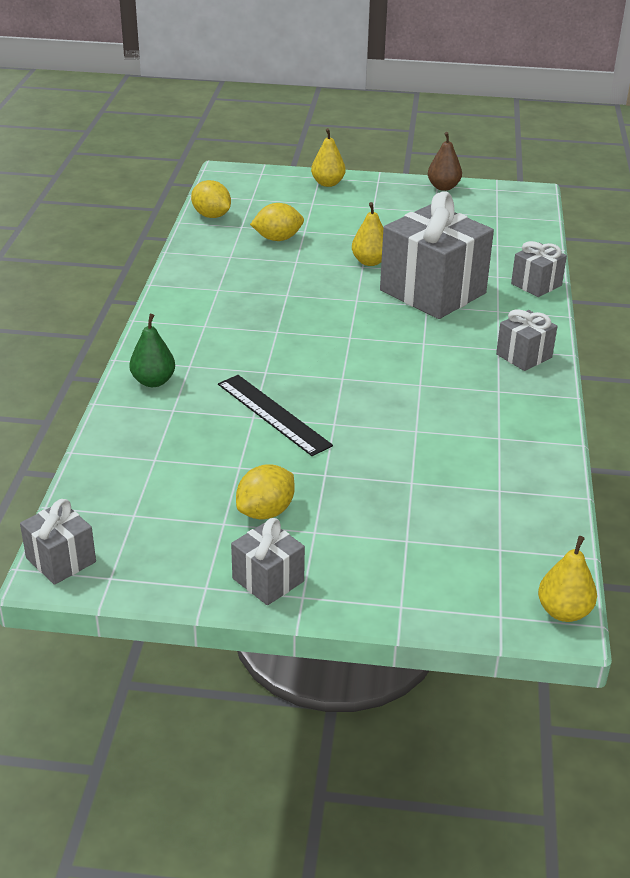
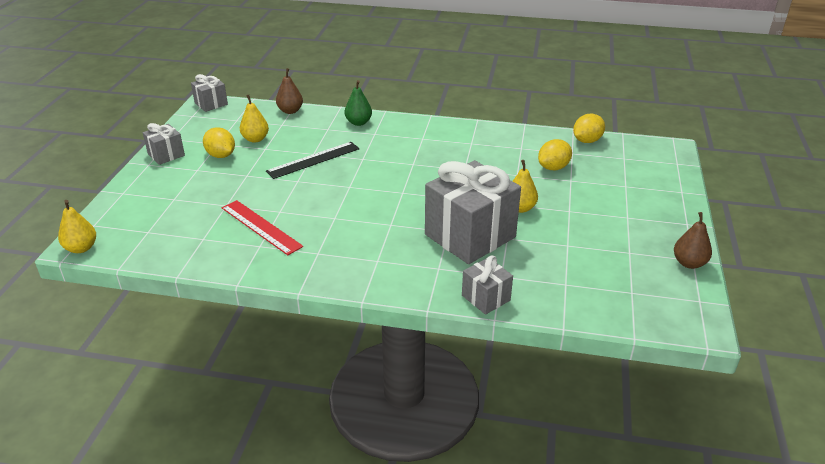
camera: 95 degrees right, 0 degrees up
yellow lemon [250,203,304,241] -> yellow lemon turned 60 degrees clockwise [538,139,572,170]
yellow pear [311,128,345,187] -> yellow pear moved to [240,95,269,142]
grey gift [496,309,558,371] -> none
none -> red ruler [222,200,303,255]
none -> brown pear [276,68,303,114]

